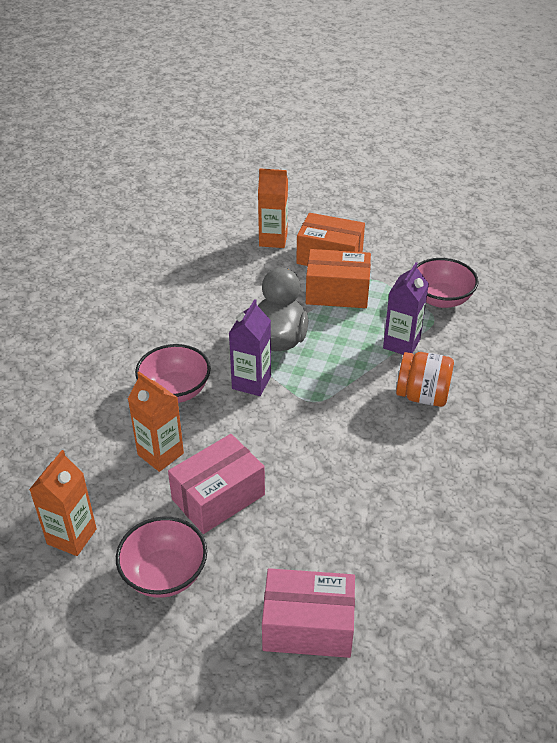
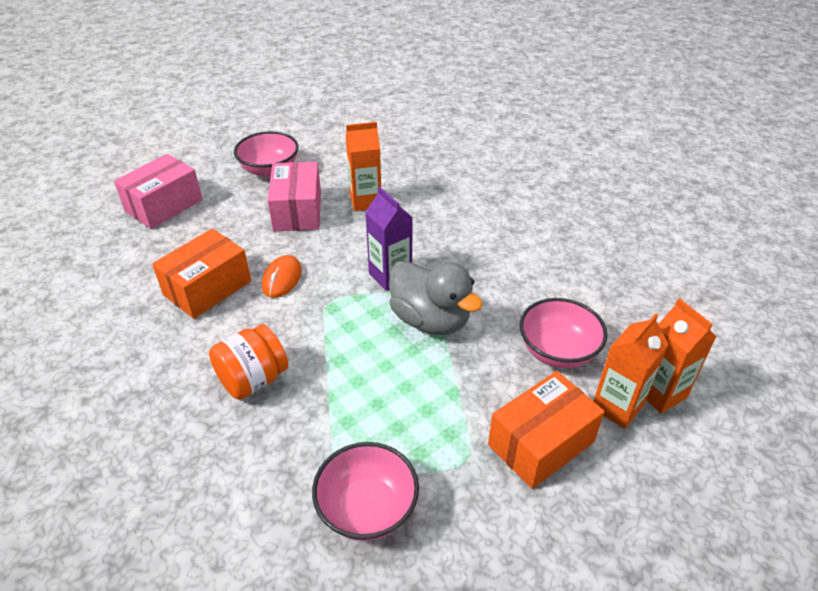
camera: 125 degrees right, 0 degrees up
orange carton [29,450,97,556] -> orange carton moved to [646,298,717,413]
pink bowl [135,344,211,403] -> pink bowl moved to [519,298,607,368]
orange box [306,249,371,308] -> orange box moved to [152,228,251,319]
purple carton [383,262,429,355] -> none
none -> orange mouse [262,255,302,298]

